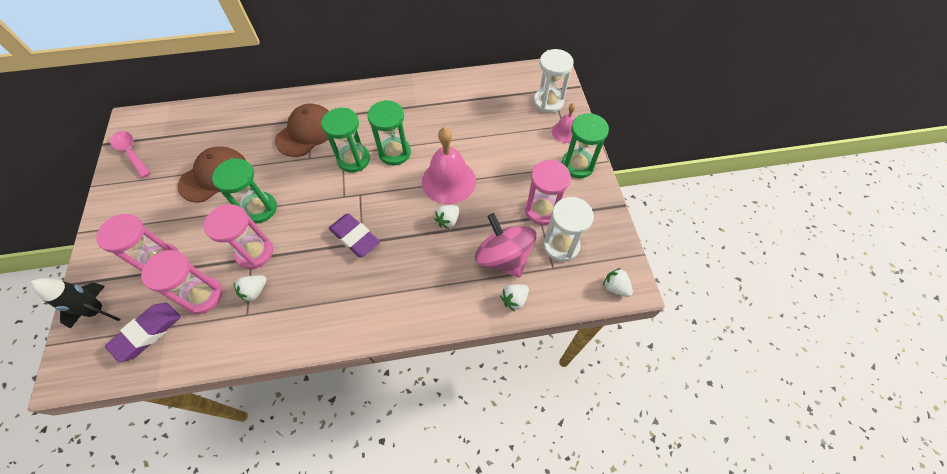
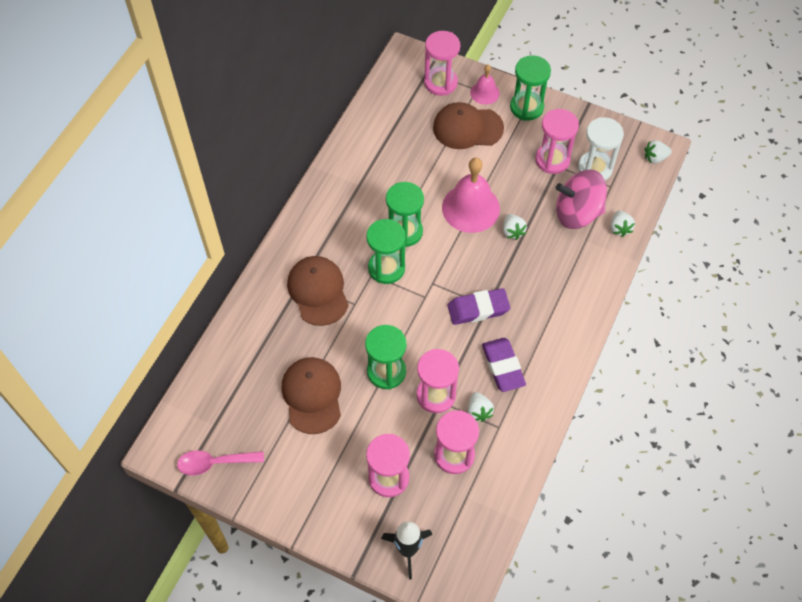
camera: 55 degrees left, 0 degrees up
purple eraser [105,303,181,362] -> purple eraser moved to [482,338,526,392]
white hourglass [534,49,573,113] -> pink hourglass [424,31,460,96]
none -> brown cap [433,102,504,149]

